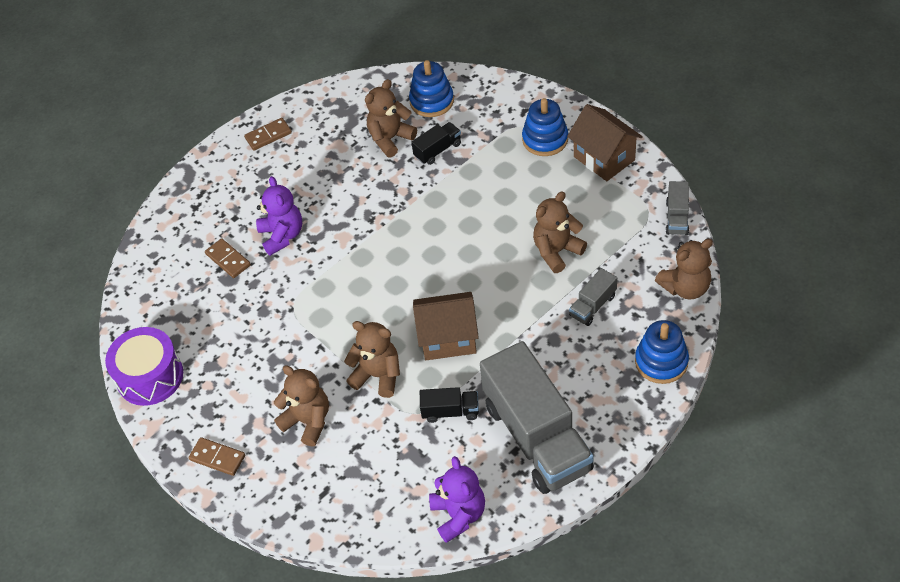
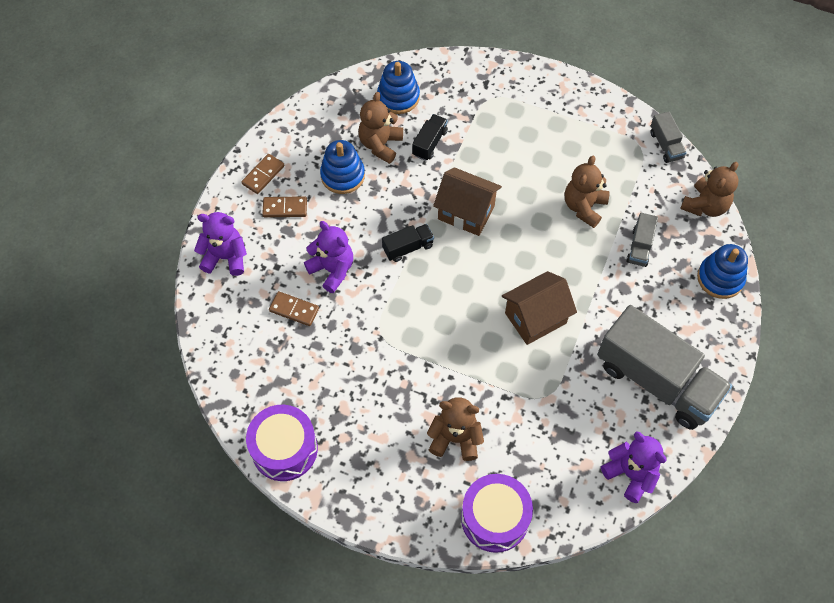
camera: 30 degrees left, 10 degrees up
brown domino [189,437,245,476] -> brown domino moved to [262,196,307,217]
brown teddy bear [344,321,400,398] -> none
black truck [420,387,479,423] -> black truck moved to [382,224,434,262]
blue stacking toy [522,98,568,156] -> blue stacking toy moved to [320,140,365,194]
brown house [567,104,643,181] -> brown house moved to [433,168,502,236]
none -> purple teddy bear [194,212,247,276]
none -> purple drum [461,474,533,553]

